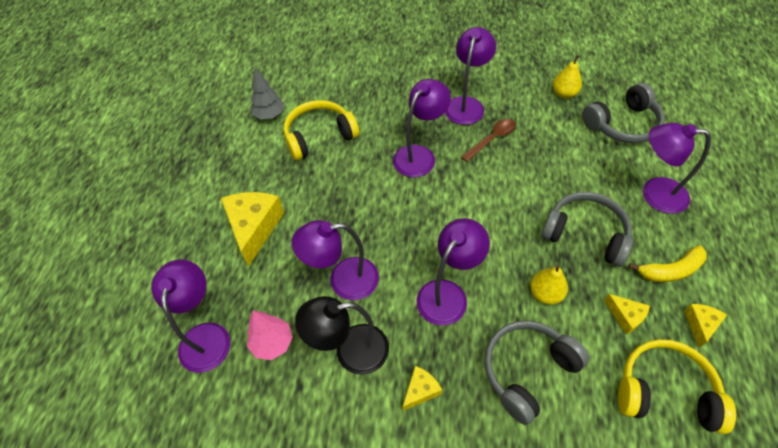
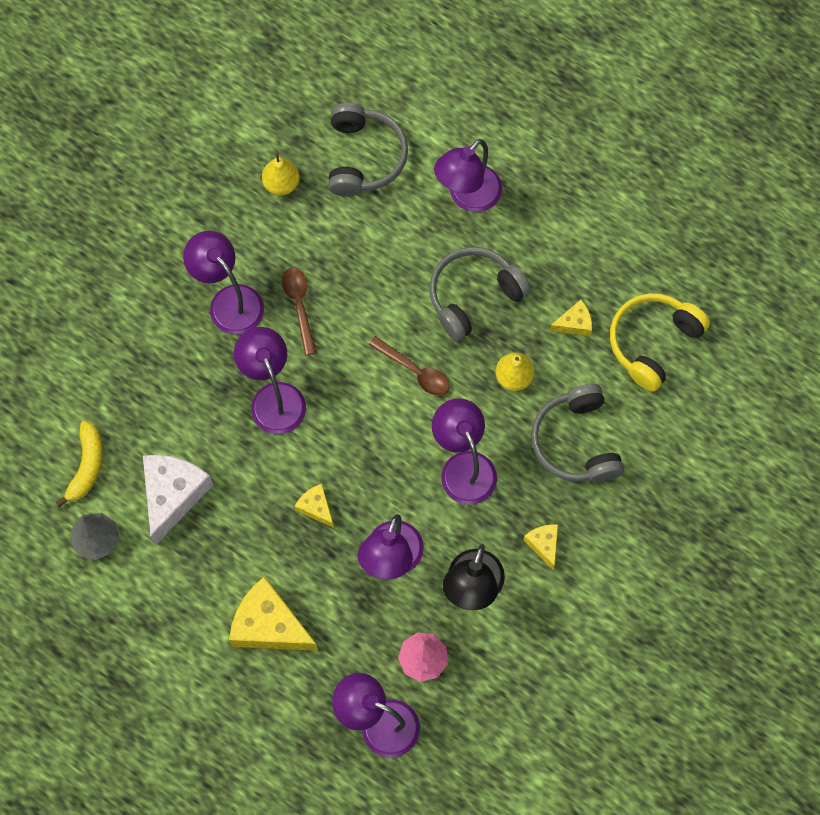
camera: 65 degrees left, 15 degrees up
yellow headphones [284,100,359,160] -> white cheese [143,455,213,545]
yellow banana [628,245,707,282] -> yellow banana moved to [56,421,102,507]
yellow cheese [684,304,727,348] -> yellow cheese moved to [295,484,334,528]
none -> brown spoon [369,336,450,396]

